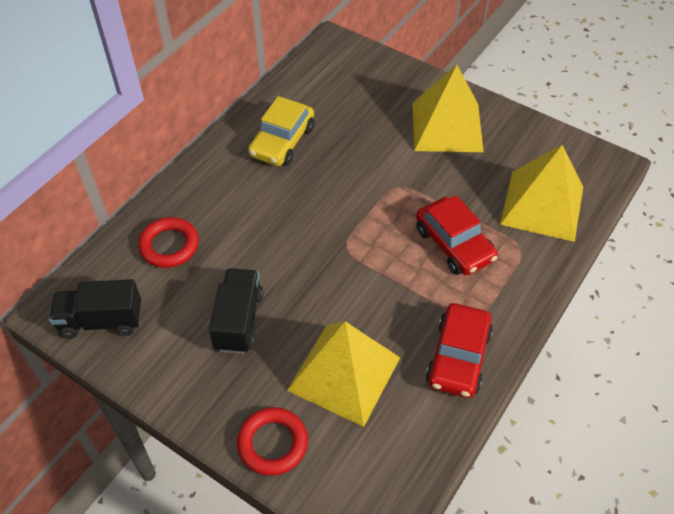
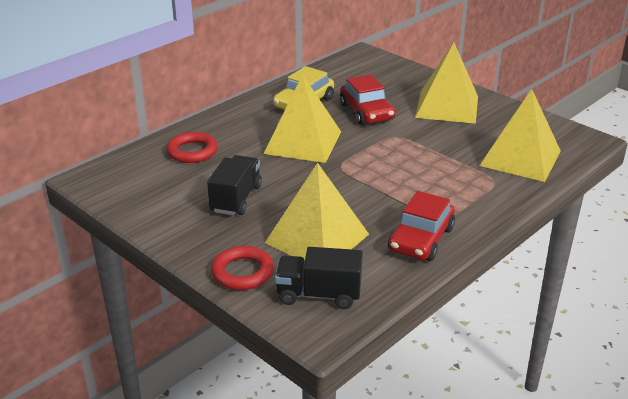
camera: 10 degrees right, 20 degrees down
black truck [49,279,141,339] -> black truck moved to [275,247,363,309]
red car [416,195,498,276] -> red car moved to [340,75,395,125]
none -> yellow pyramid [264,74,341,163]

